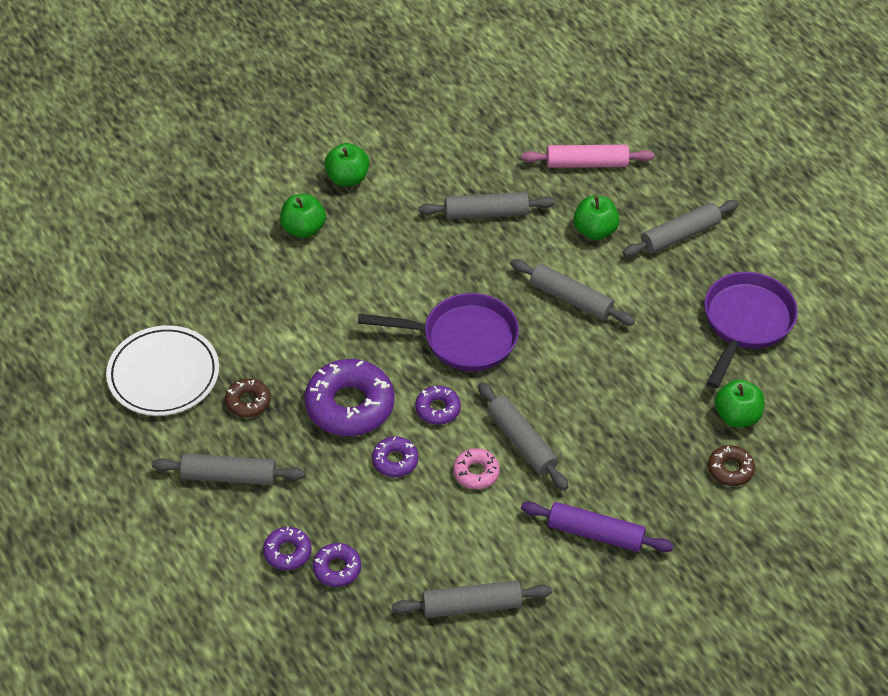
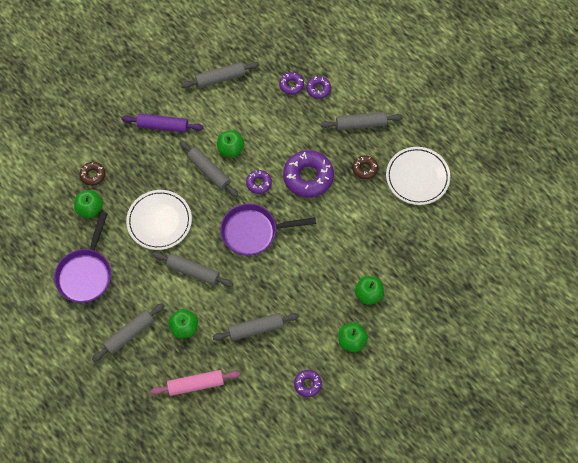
camera: 170 degrees right, 15 degrees up
purple donut [372,436,419,477] -> purple donut moved to [294,370,322,397]
pink donut [453,448,500,489] -> green apple [217,130,245,157]
none -> white plate [126,190,192,250]

